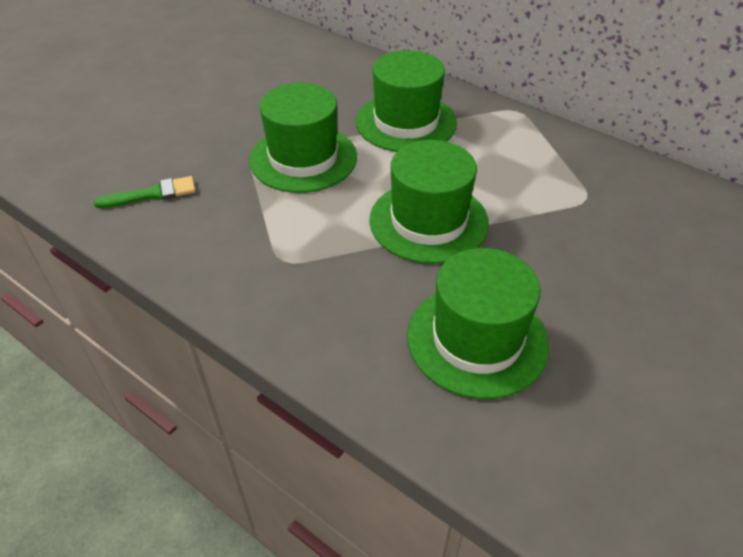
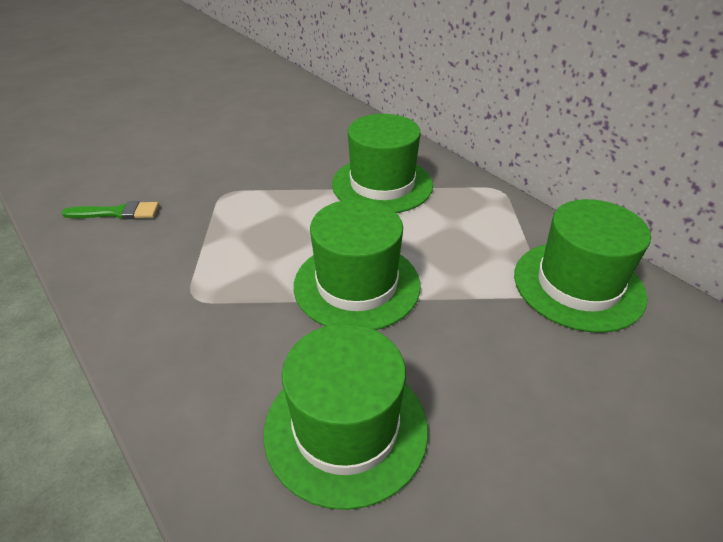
camera: 15 degrees right, 5 degrees down
green hat [249,83,357,193] -> green hat moved to [514,199,651,333]

